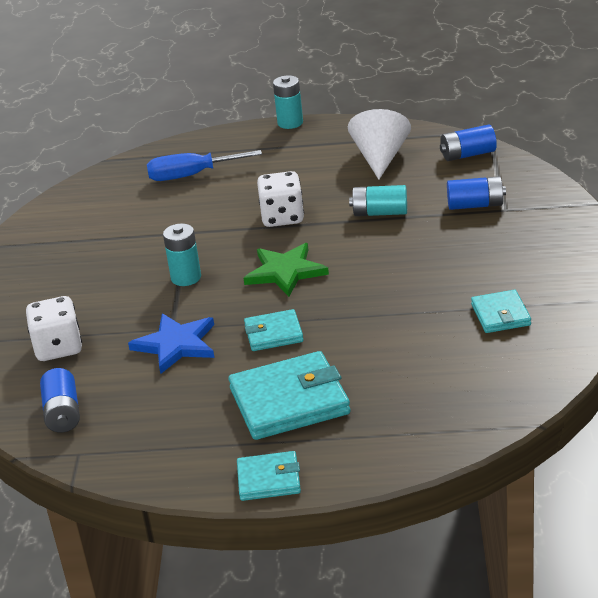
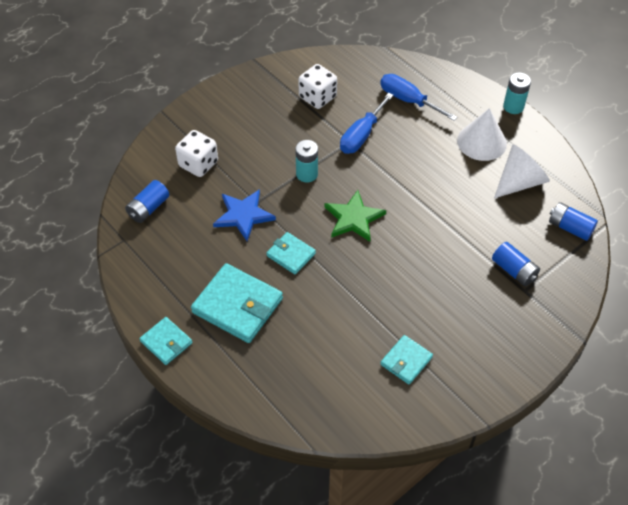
camera: 45 degrees right, 20 degrees up
white dice [257,171,304,227] -> white dice moved to [298,64,337,109]
turquoise battery [349,185,407,216] -> none
none -> blue screwdriver [340,93,393,154]
none -> white cone [457,108,507,161]

